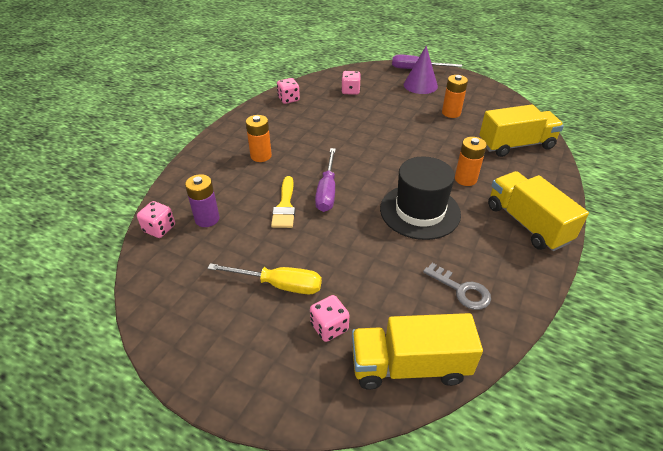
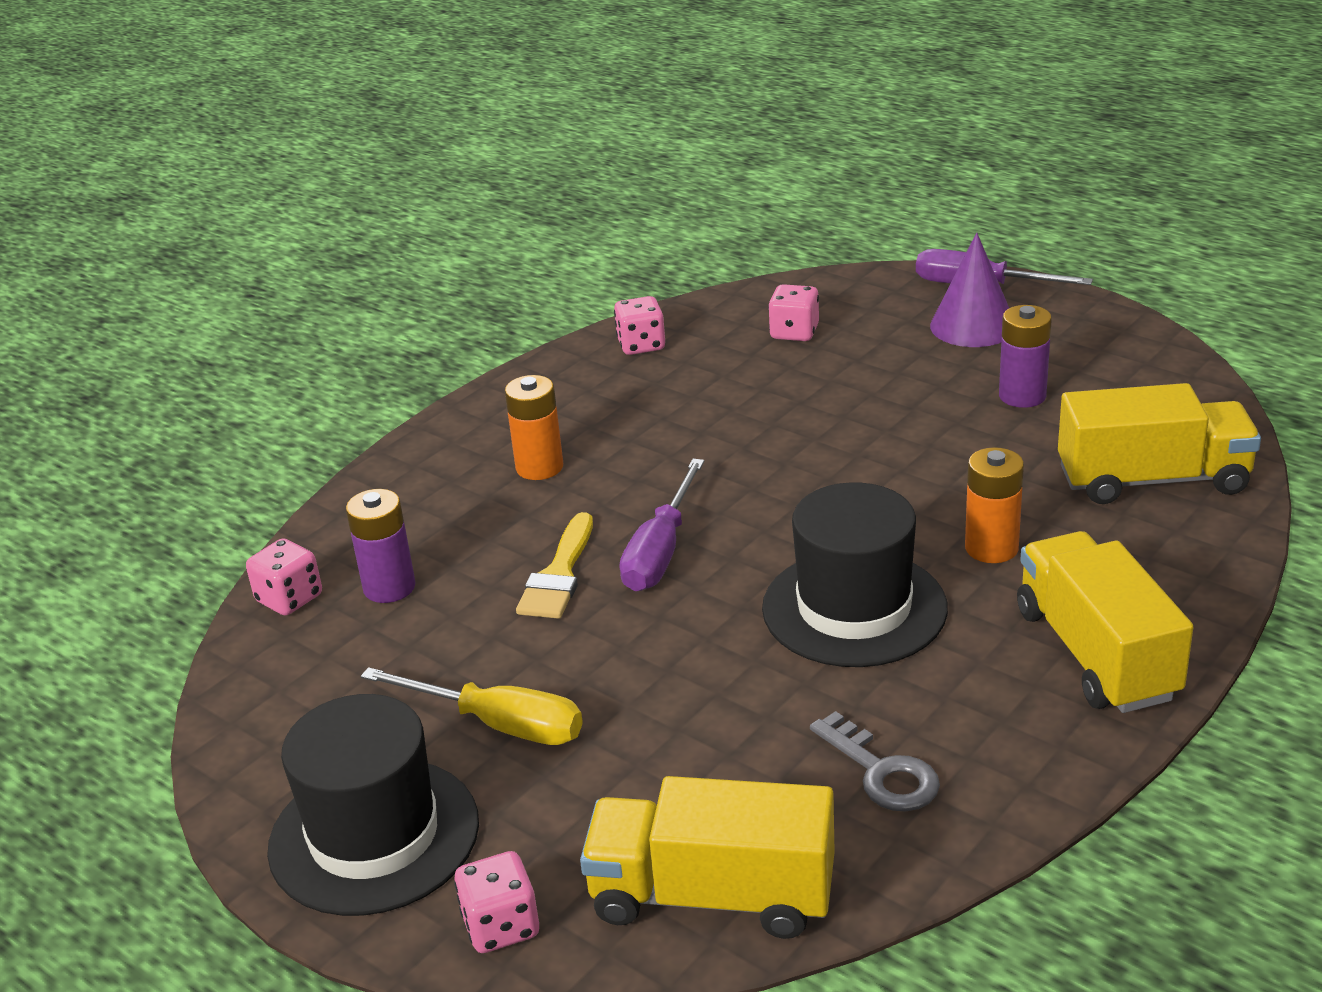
camera: 15 degrees right, 10 degrees down
pink dice [310,295,349,342] -> pink dice moved to [454,851,539,953]
orange battery [442,75,468,118] -> purple battery [999,305,1052,408]
none -> black hat [267,694,479,916]

